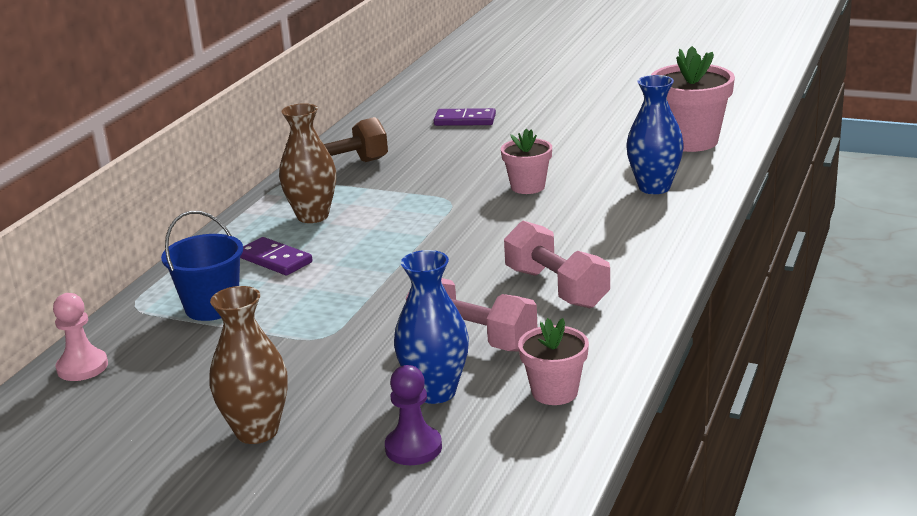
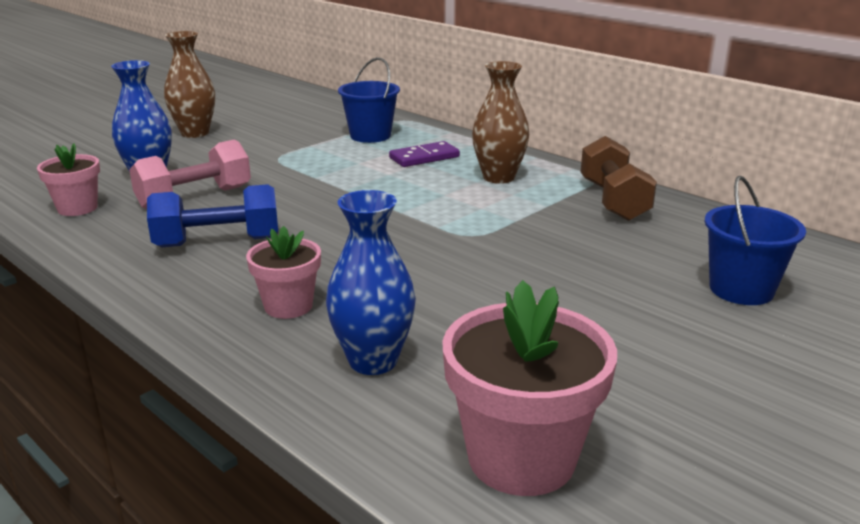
camera: 110 degrees right, 0 degrees up
pink pawn [53,293,108,381] -> none
purple pawn [385,365,442,465] -> none
purple domino [434,108,496,126] -> blue bucket [704,176,806,305]
pink flower pot [501,129,552,194] -> pink flower pot moved to [246,226,321,319]
pink dumbbell [504,221,610,308] -> blue dumbbell [147,184,278,248]

